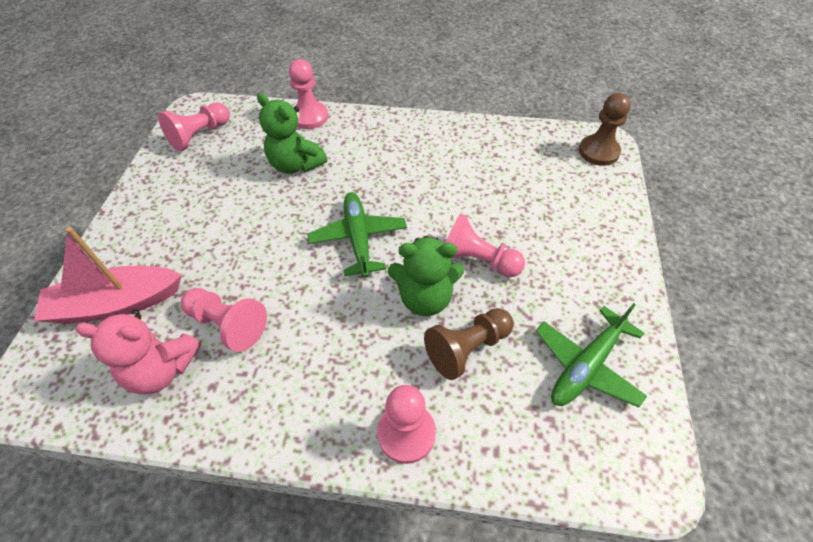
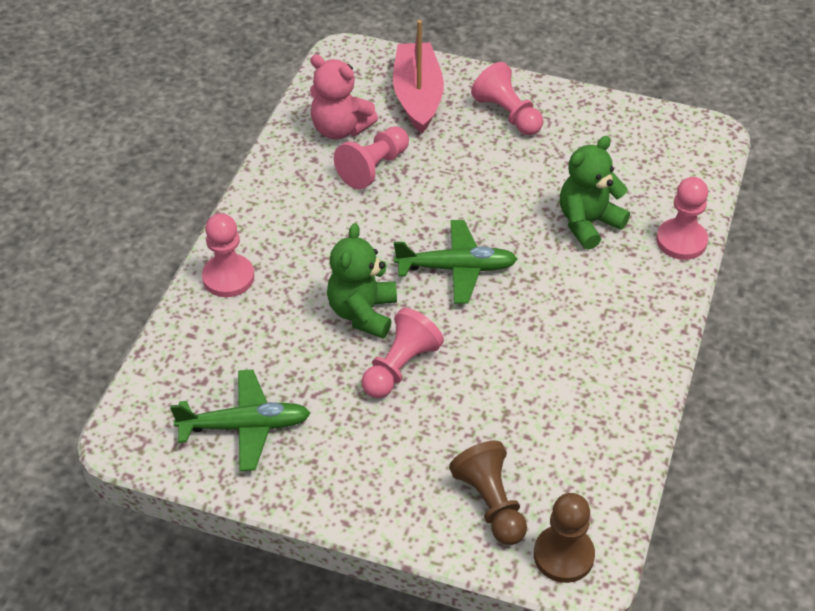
camera: 100 degrees right, 5 degrees down
pink teddy bear [75,309,201,394] -> pink teddy bear turned 75 degrees counterclockwise [310,54,378,139]
pink pawn [158,102,230,151] -> pink pawn moved to [471,62,543,135]
brown pawn [424,308,514,380] -> brown pawn moved to [449,441,527,545]
green plane [536,303,647,407] -> green plane turned 120 degrees clockwise [170,370,310,471]

